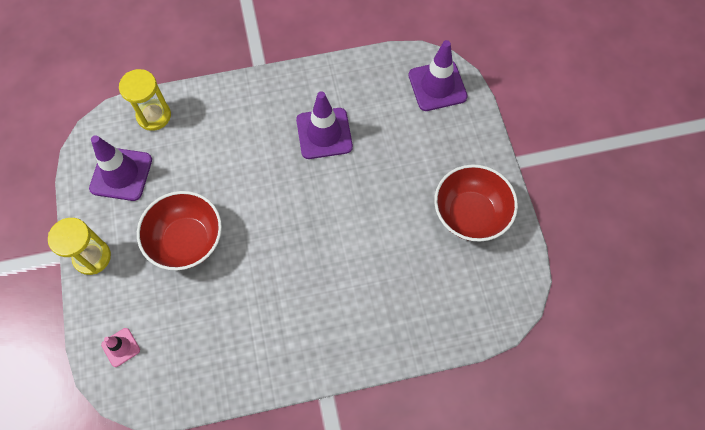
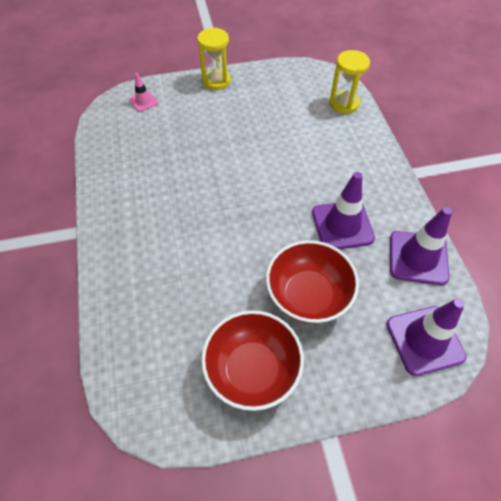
camera: 90 degrees right, 10 degrees down
purple traffic cone [89,135,152,201] -> purple traffic cone moved to [390,207,452,285]
red bowl [137,191,222,270] -> red bowl moved to [266,240,359,324]

